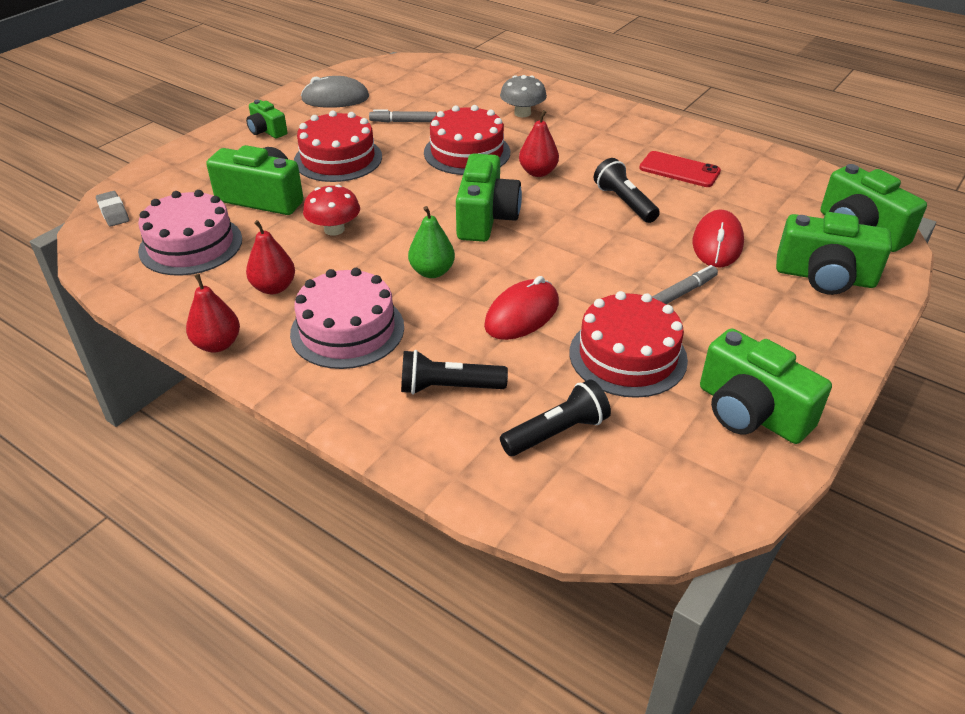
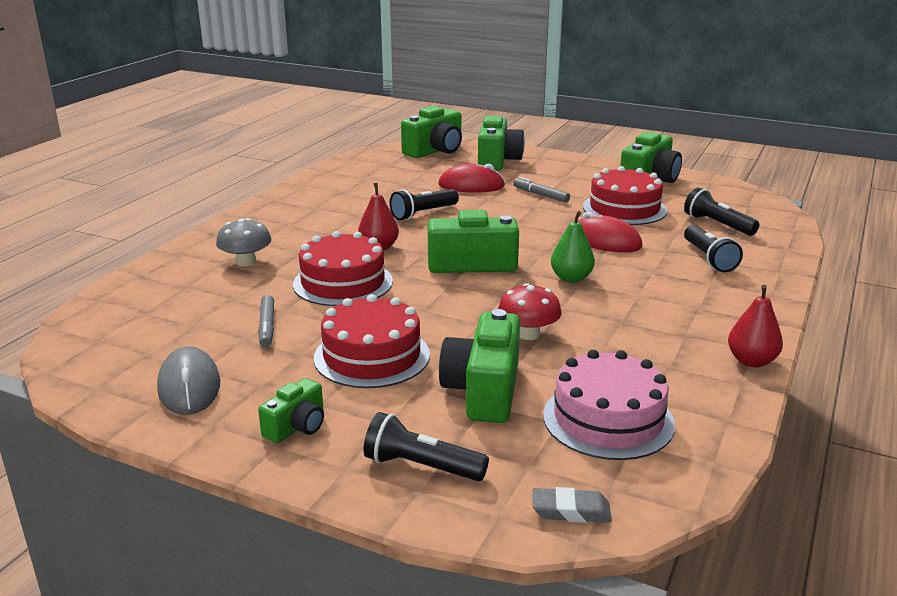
camera: 100 degrees left, 15 degrees down
grey eraser [96,191,129,226] -> grey eraser turned 45 degrees clockwise [532,487,612,523]
red pear [246,220,295,294] -> none
pink cake [290,268,404,369] -> none
red phone [639,151,721,187] -> none
none -> black flashlight [364,412,489,481]

